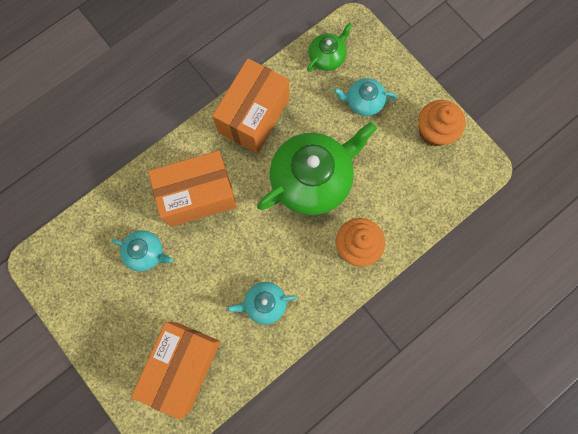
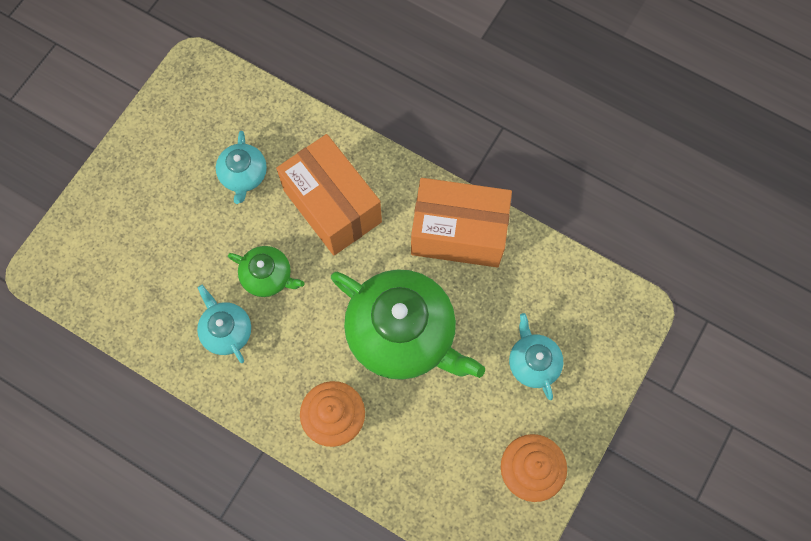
camera: 70 degrees right, 5 degrees down
orange box [131,322,220,420] -> none
green teapot [307,23,352,72] -> green teapot moved to [228,246,304,297]

